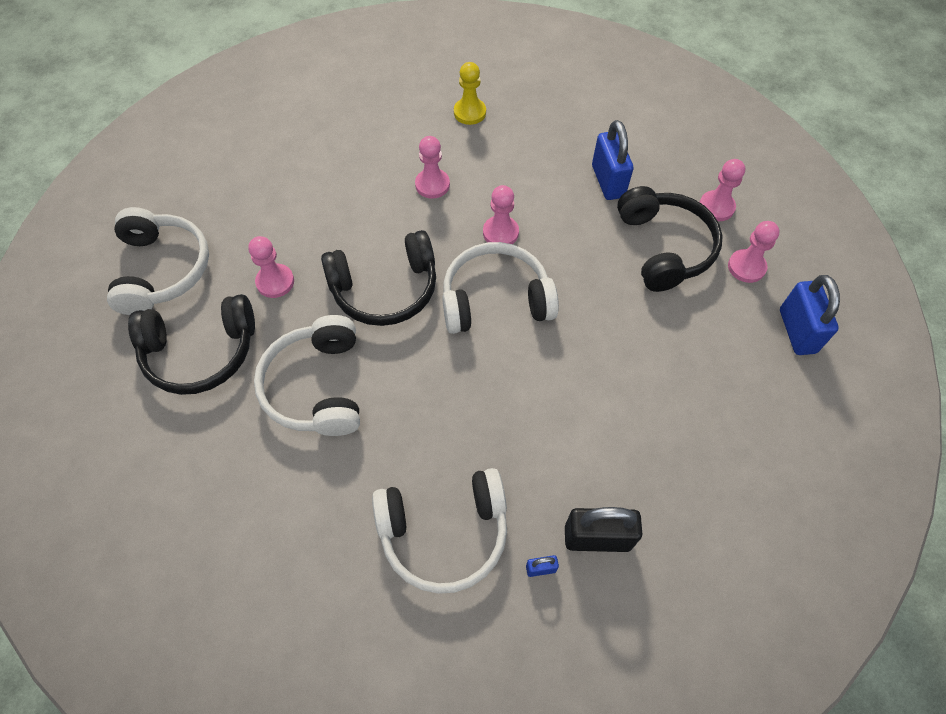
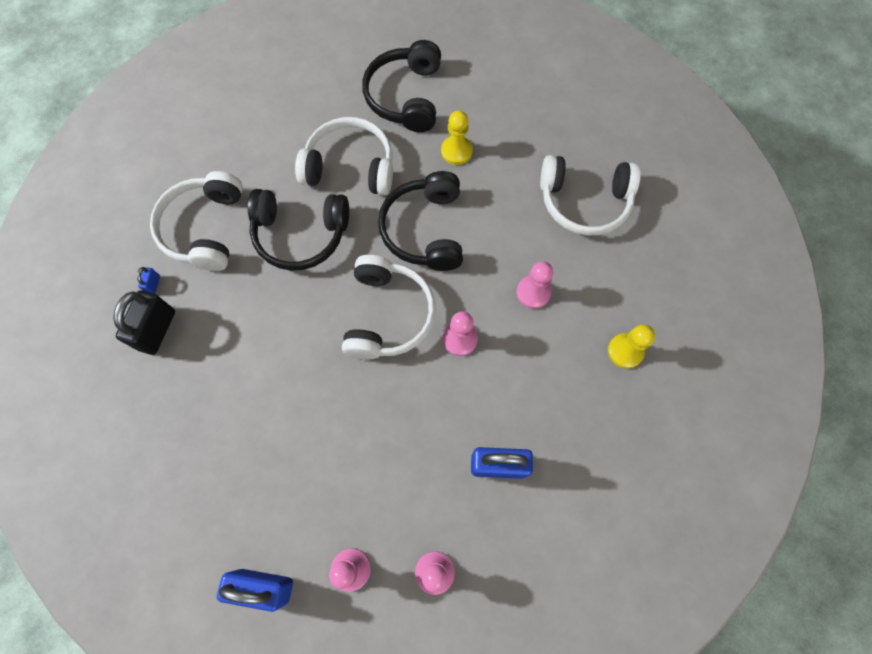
camera: 105 degrees right, 10 degrees up
white headphones [107,207,209,315] -> white headphones moved to [540,155,641,235]
pink pawn [248,236,294,298] -> yellow pawn [441,111,473,165]
black headphones [617,186,723,292] -> black headphones moved to [247,189,349,271]

